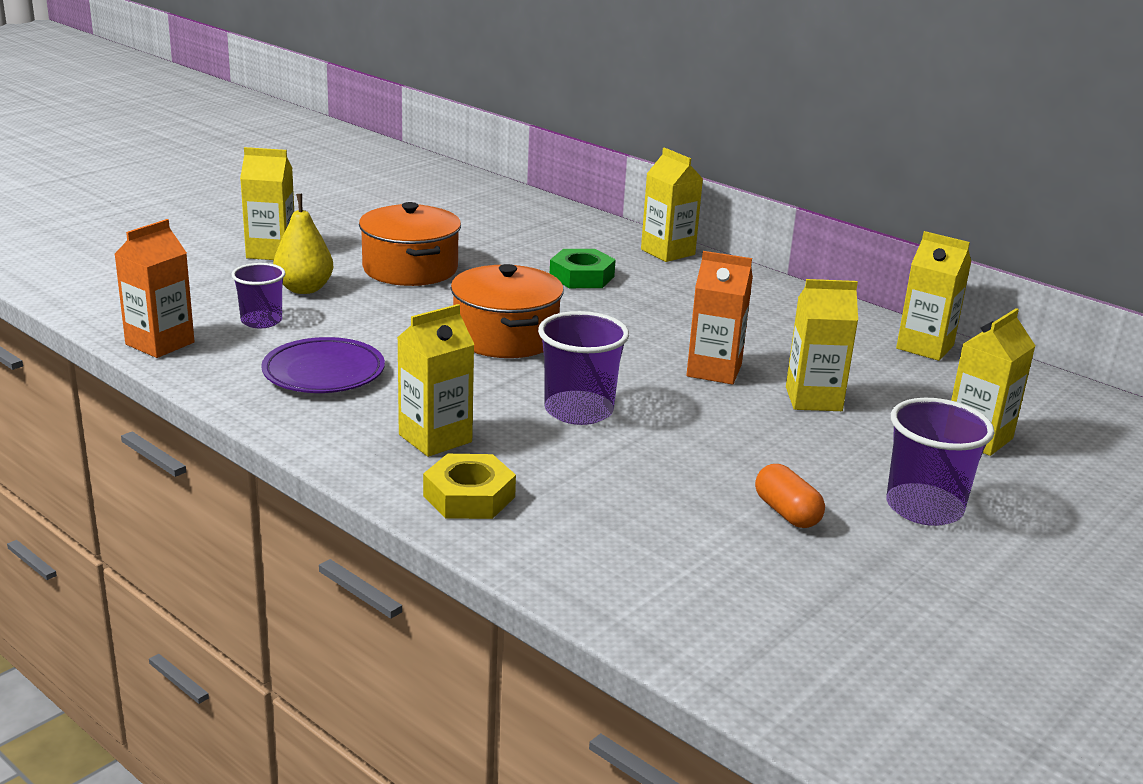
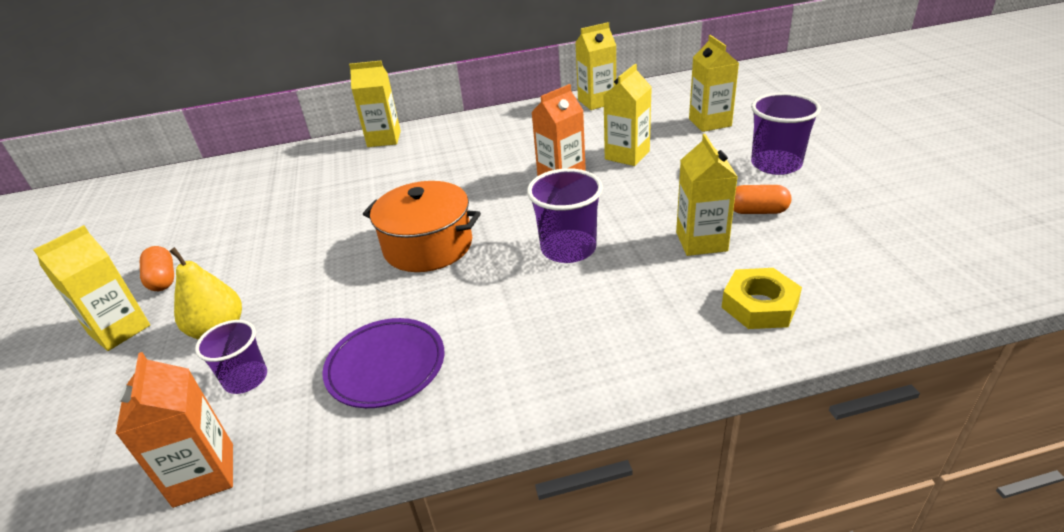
camera: 50 degrees left, 10 degrees up
orange pot [359,202,461,286] -> none
yellow carton [397,304,475,457] -> yellow carton moved to [676,134,738,256]
yellow nut [423,454,516,519] -> yellow nut moved to [721,268,802,329]
green nut [550,249,616,288] -> none
none -> orange capsule [140,246,174,291]

